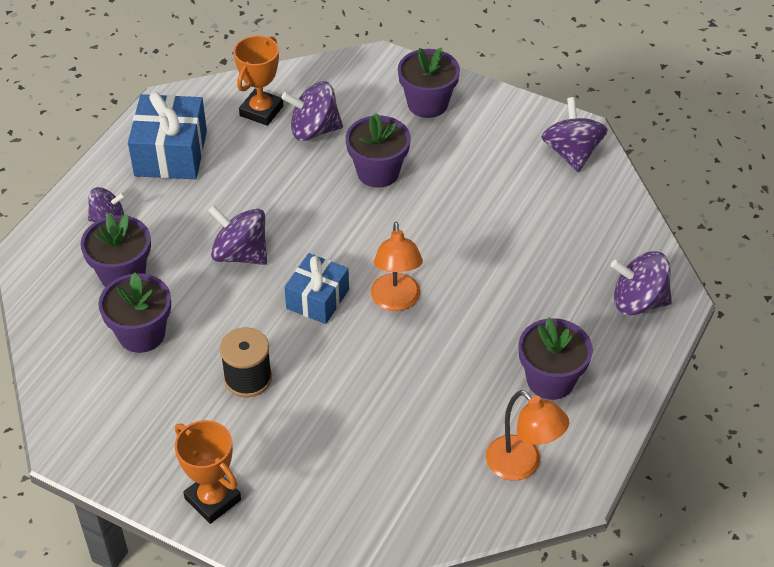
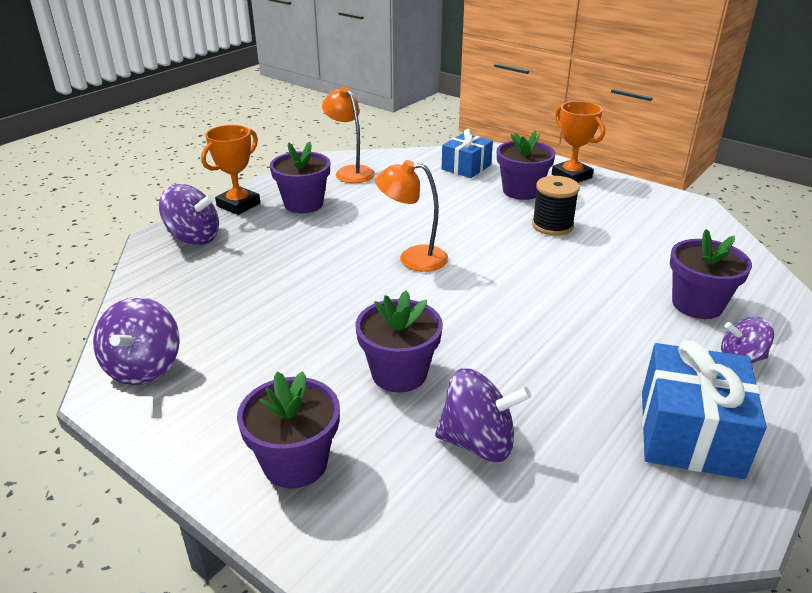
camera: 170 degrees left, 15 degrees down
purple flower pot [98,272,171,353] -> purple flower pot moved to [497,131,555,200]
purple spinning top [208,205,267,265] -> none
orange trophy [234,36,283,126] -> orange trophy moved to [201,125,260,215]
blue gift [284,253,349,324] -> blue gift moved to [442,129,493,178]
orange lamp [371,222,423,311] -> orange lamp turned 90 degrees counterclockwise [375,160,448,272]

